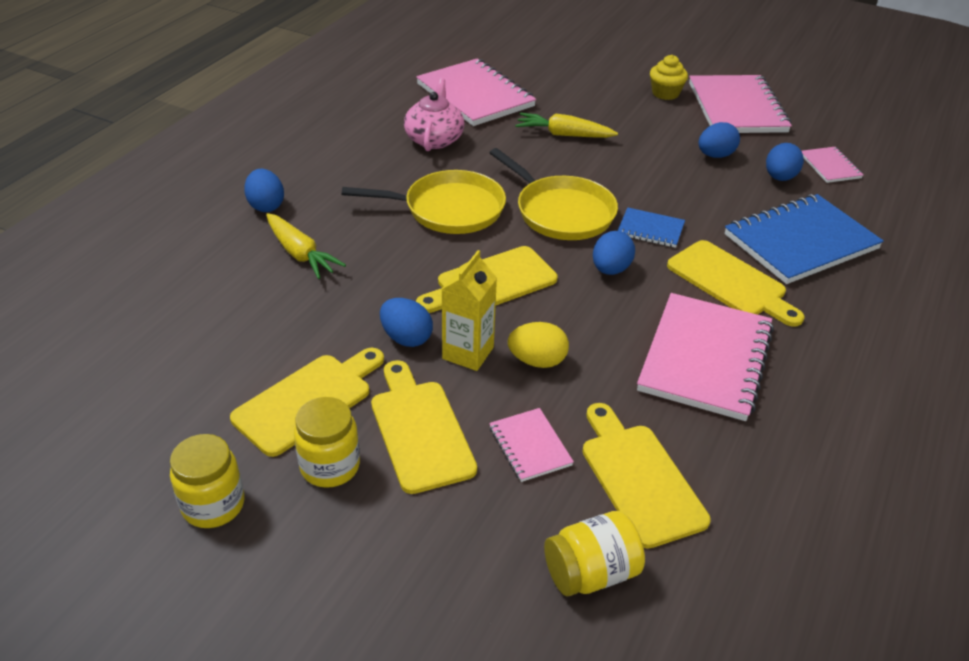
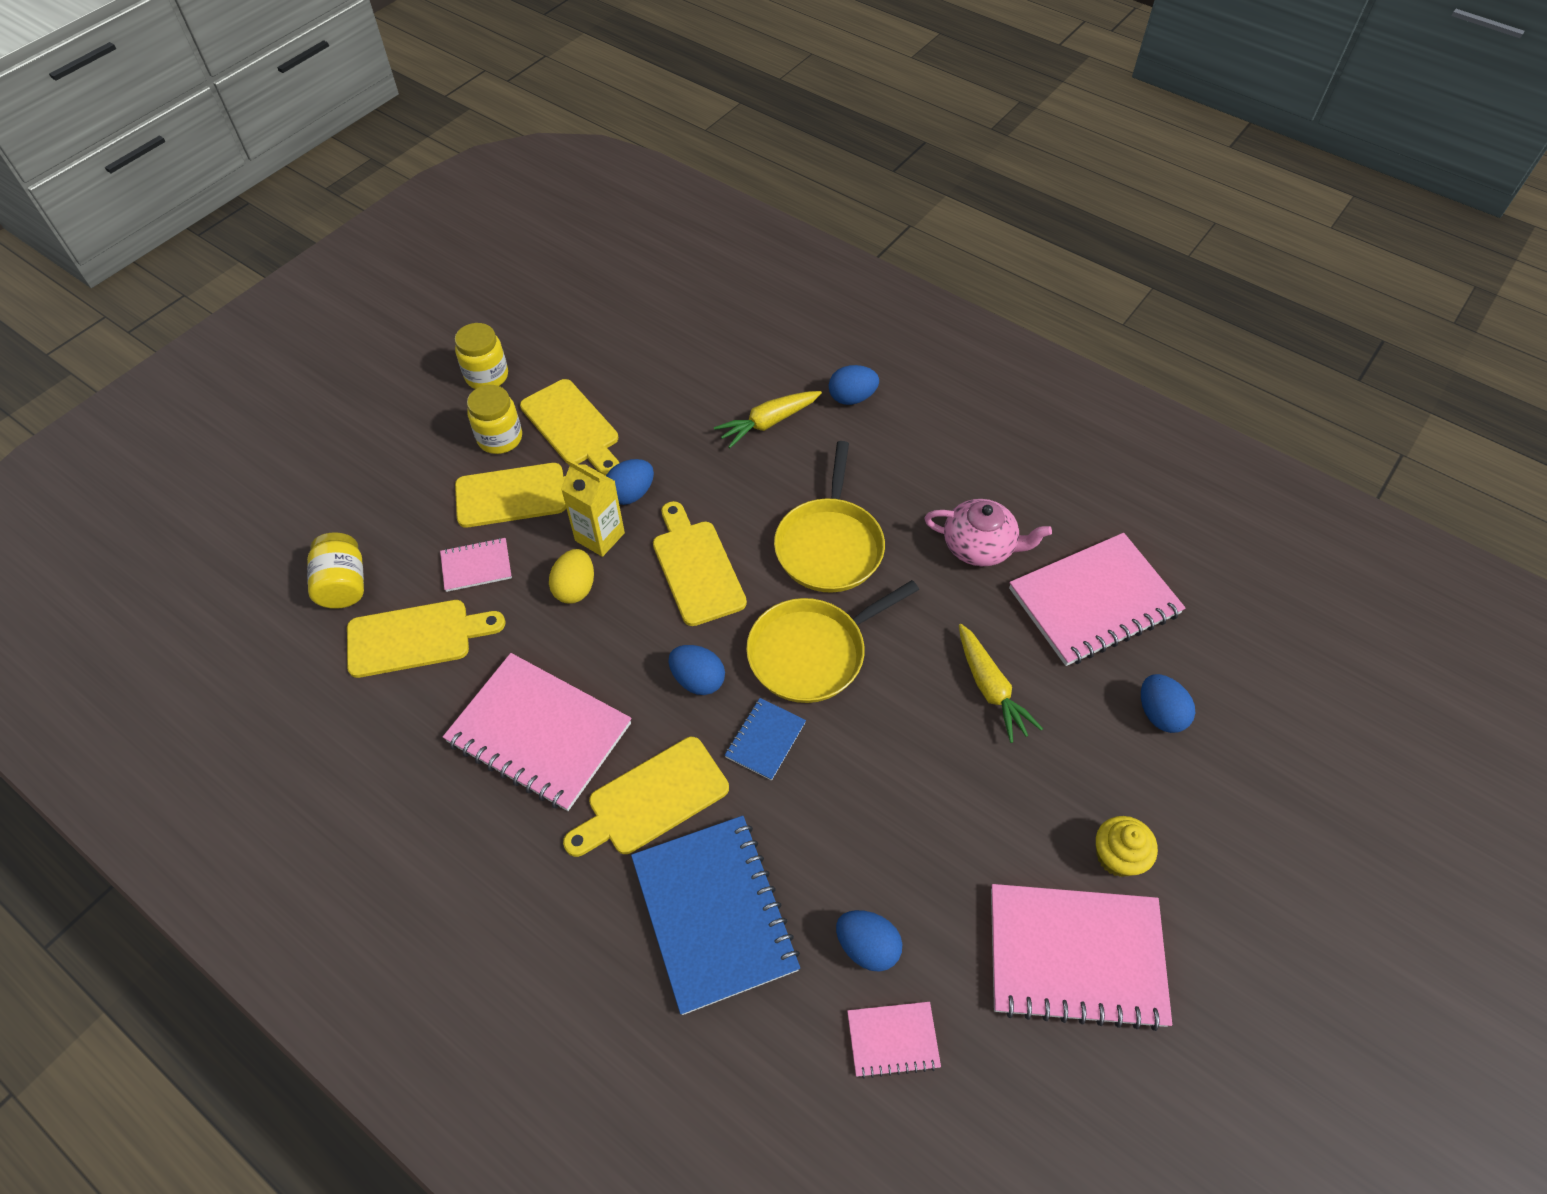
camera: 100 degrees right, 15 degrees up
yellow carrot [515,113,618,138] -> yellow carrot turned 135 degrees clockwise [959,624,1043,743]
blue egg [699,122,740,158] -> blue egg moved to [1141,674,1195,733]

